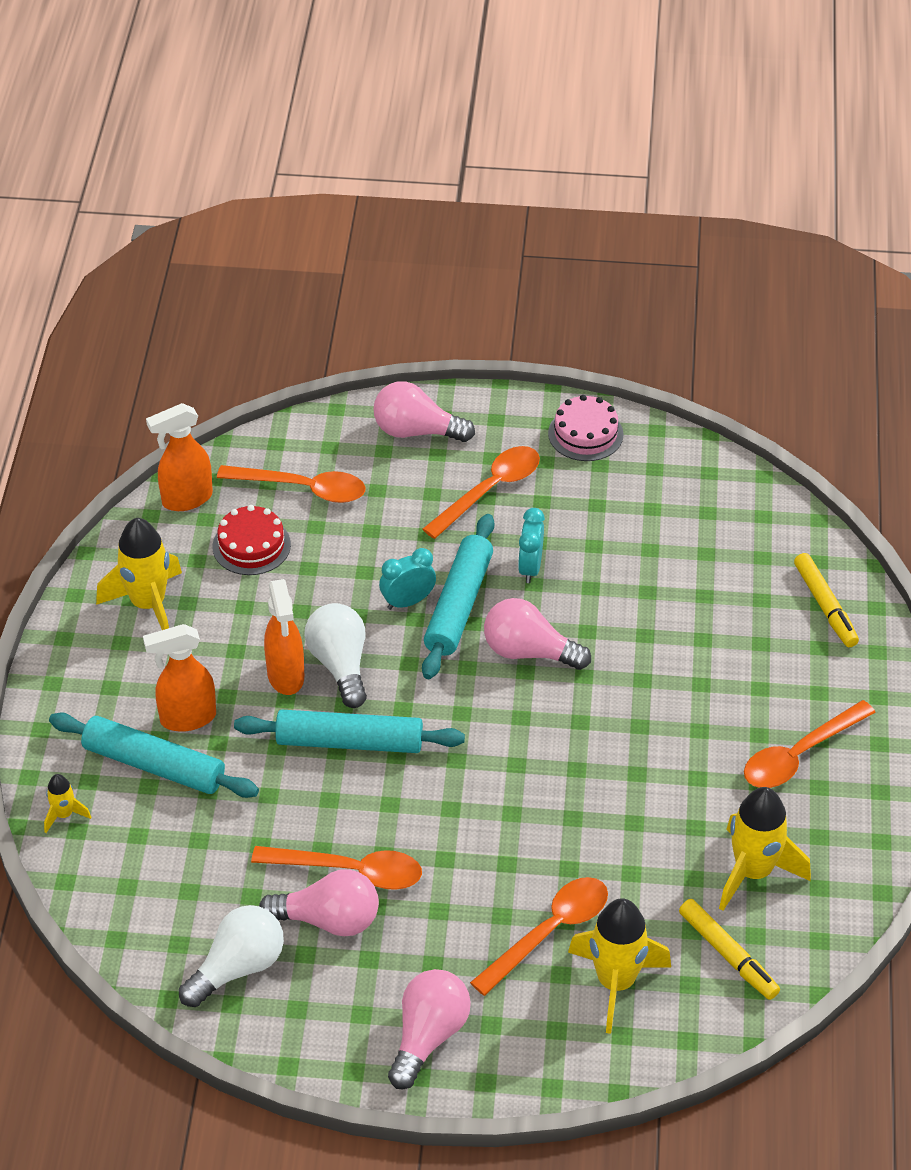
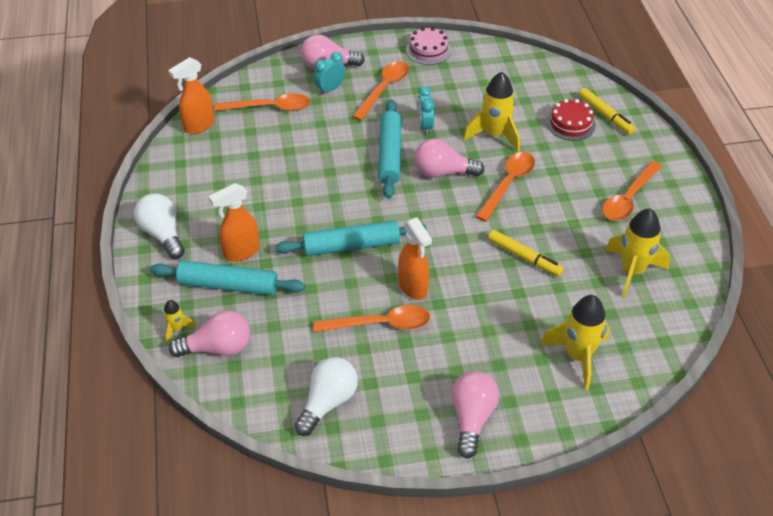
camera: 15 degrees left, 0 degrees up
yellow rocket [96,518,182,630] -> yellow rocket moved to [463,72,520,152]
red cake [212,505,291,575] -> red cake moved to [546,99,596,141]
pink light bulb [259,869,379,936] -> pink light bulb moved to [169,311,250,357]
orange spray bottle [264,579,304,695] -> orange spray bottle moved to [398,217,432,300]
white light bulb [304,603,367,708] -> white light bulb moved to [134,193,185,259]
turquoise clock [379,548,436,610] -> turquoise clock moved to [314,52,346,95]
orange spoon [470,877,608,996] -> orange spoon moved to [475,152,535,222]
yellow marker [679,899,780,1000] -> yellow marker moved to [488,230,564,276]

